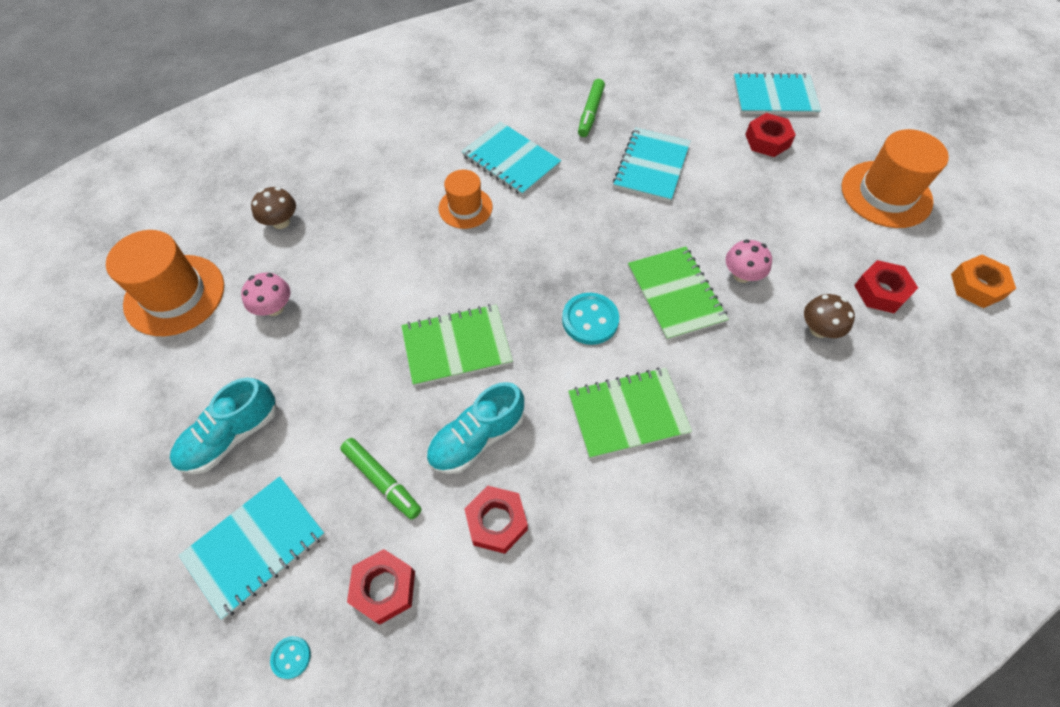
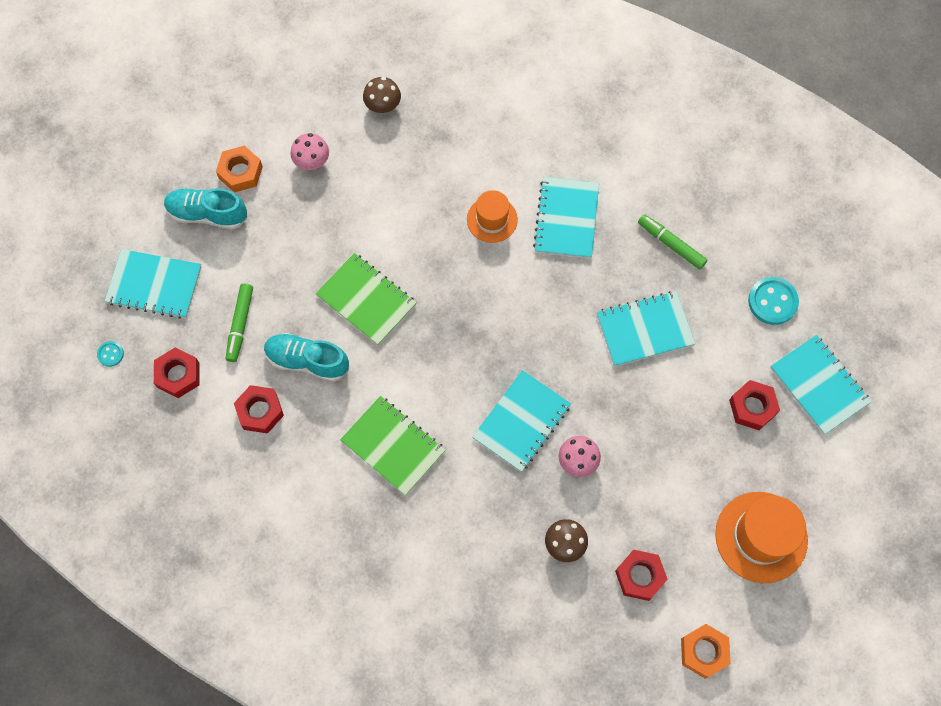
camera: 55 degrees right, 10 degrees up
orange hat [106,230,224,336] -> none
turquoise button [562,293,619,345] -> turquoise button moved to [748,277,799,325]
green marker [578,79,605,137] -> green marker turned 60 degrees clockwise [638,214,707,270]
green notebook [628,246,729,341] -> turquoise notebook [472,370,571,472]
none -> orange nut [216,146,263,193]

